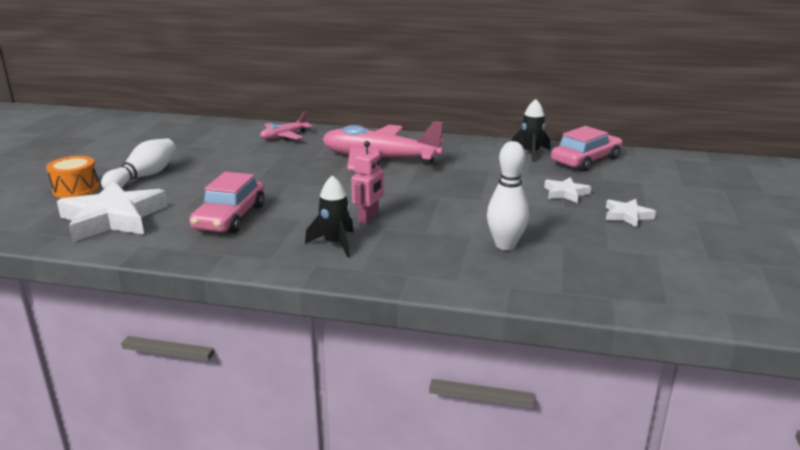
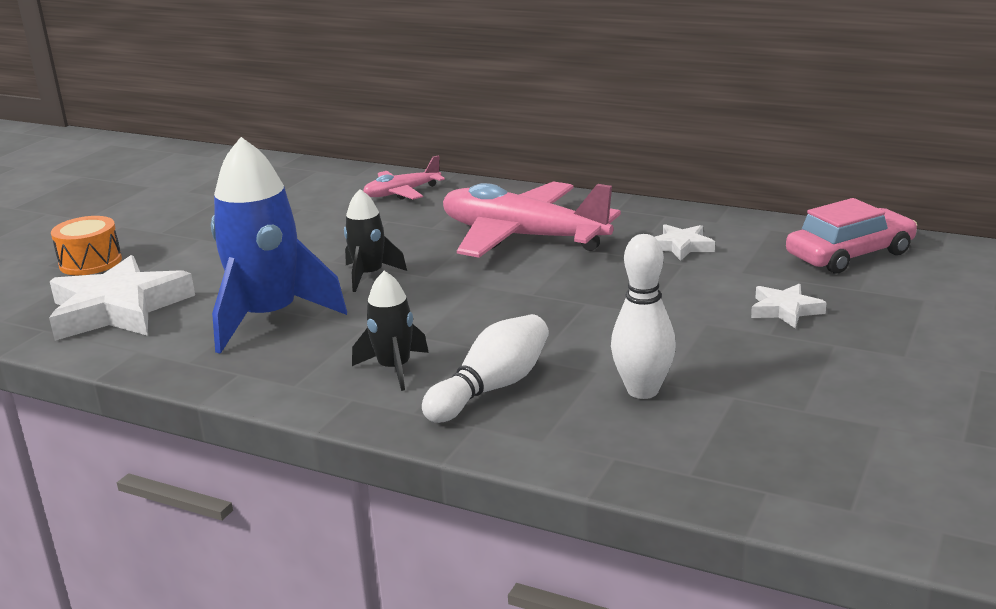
camera: 15 degrees right, 0 degrees up
white bowling pin [101,138,176,189] -> white bowling pin moved to [422,314,549,423]
pink car [189,172,264,233] -> blue rocket [211,137,347,354]
pink robot [351,141,384,224] -> none
black rocket [512,99,550,162] -> black rocket moved to [344,189,407,292]
white star [606,199,656,228] -> white star moved to [655,224,715,261]

